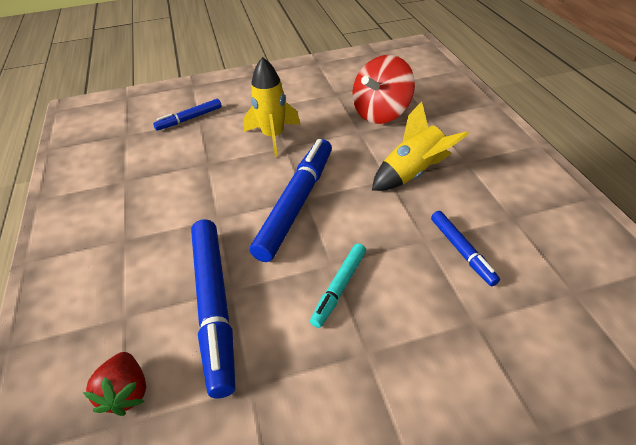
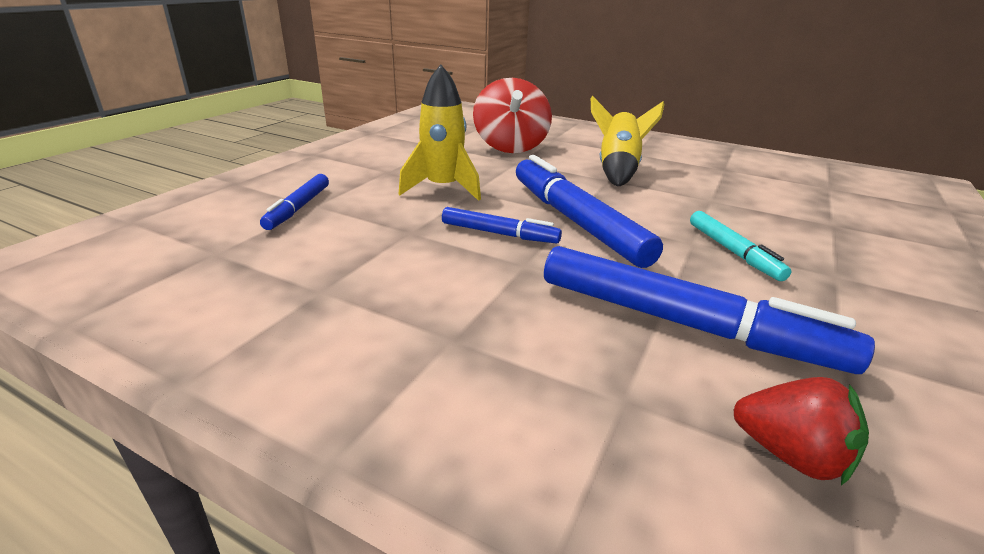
camera: 50 degrees left, 15 degrees down
blue marker [431,211,500,286] -> blue marker moved to [442,207,562,244]

